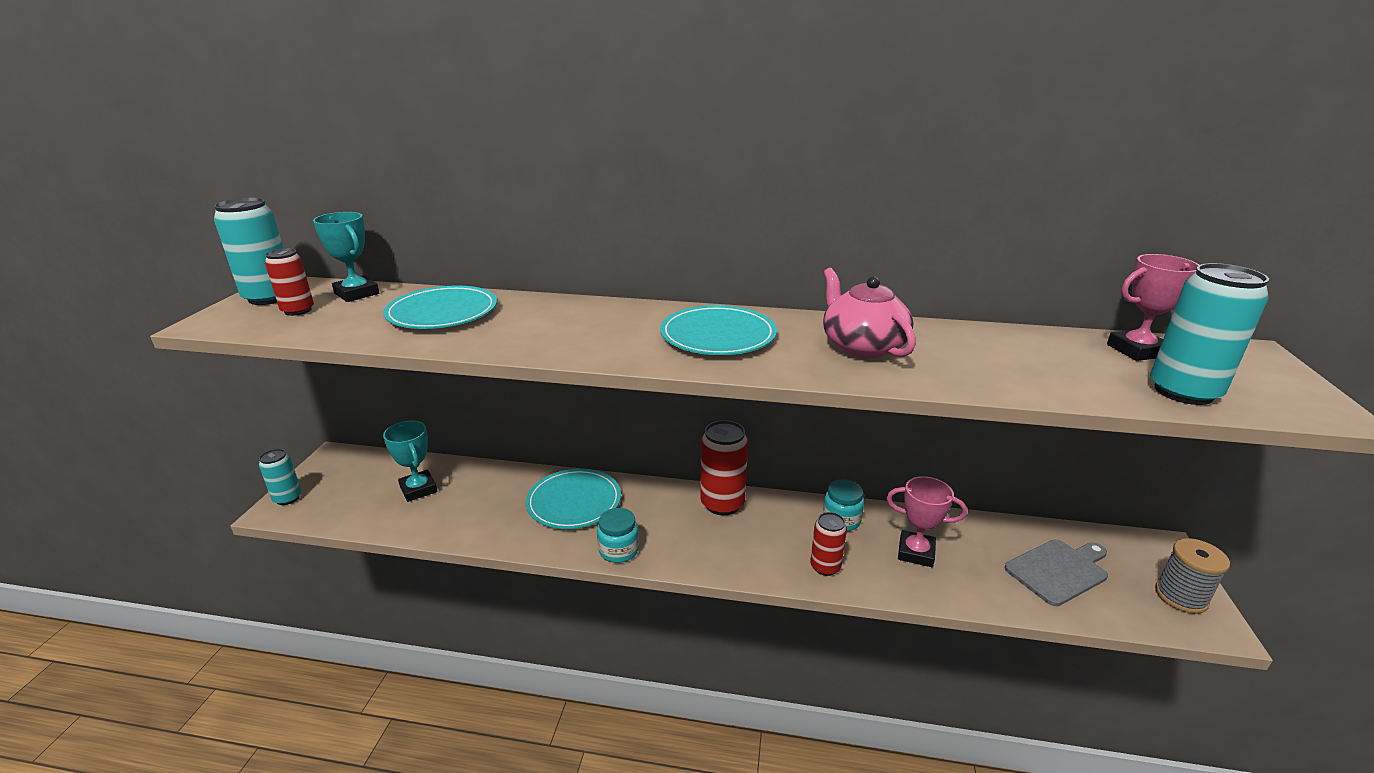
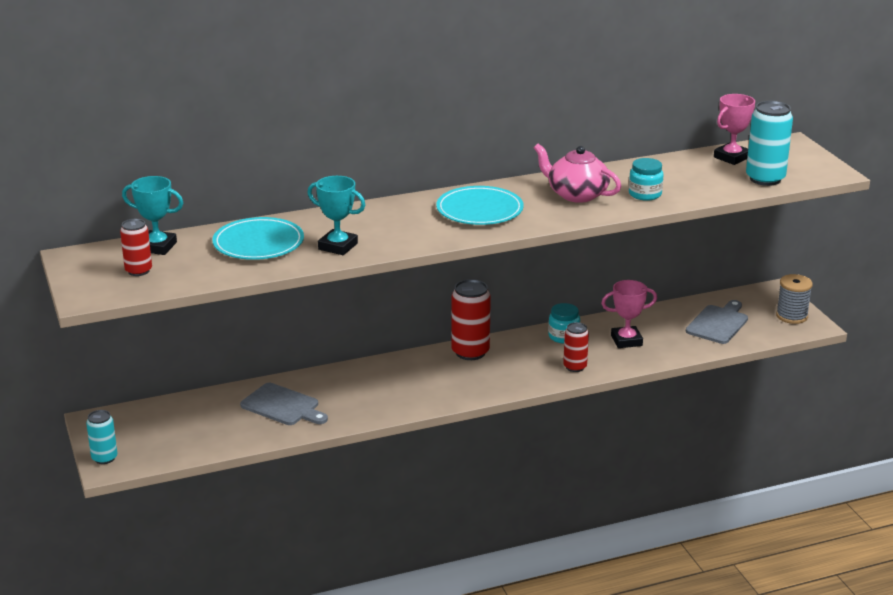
camera: 30 degrees left, 0 degrees up
turquoise can [214,197,283,305] -> none
turquoise trophy [383,421,437,502] -> turquoise trophy moved to [307,176,365,255]
turquoise plate [526,468,621,529] -> none
turquoise jar [597,508,639,563] -> turquoise jar moved to [629,158,664,201]
none -> grey cutting board [240,383,328,425]

